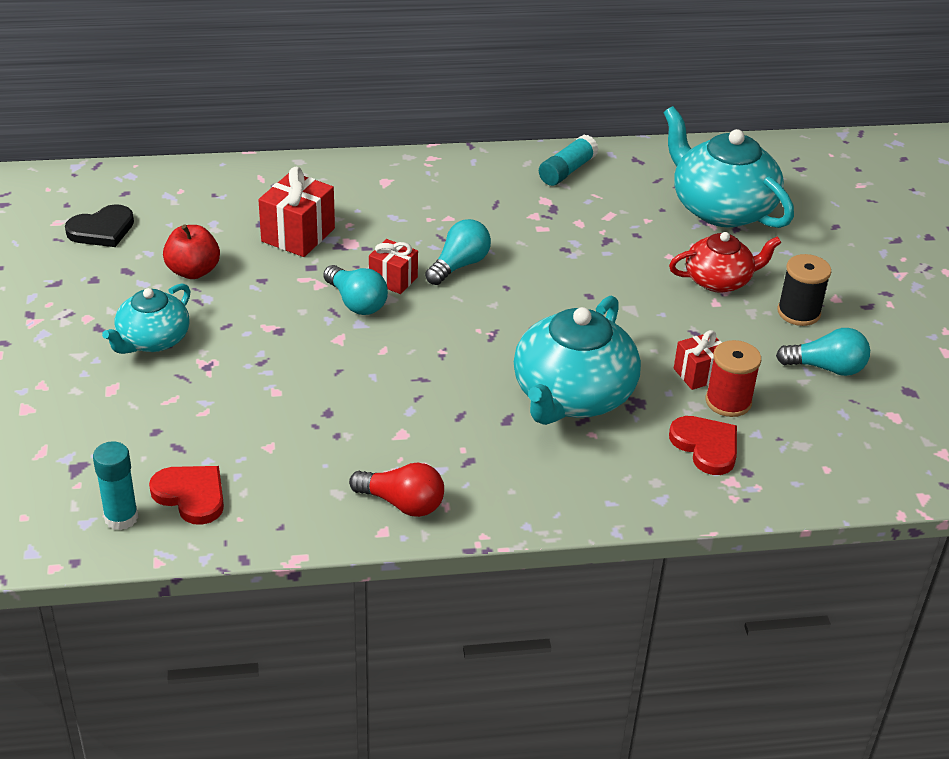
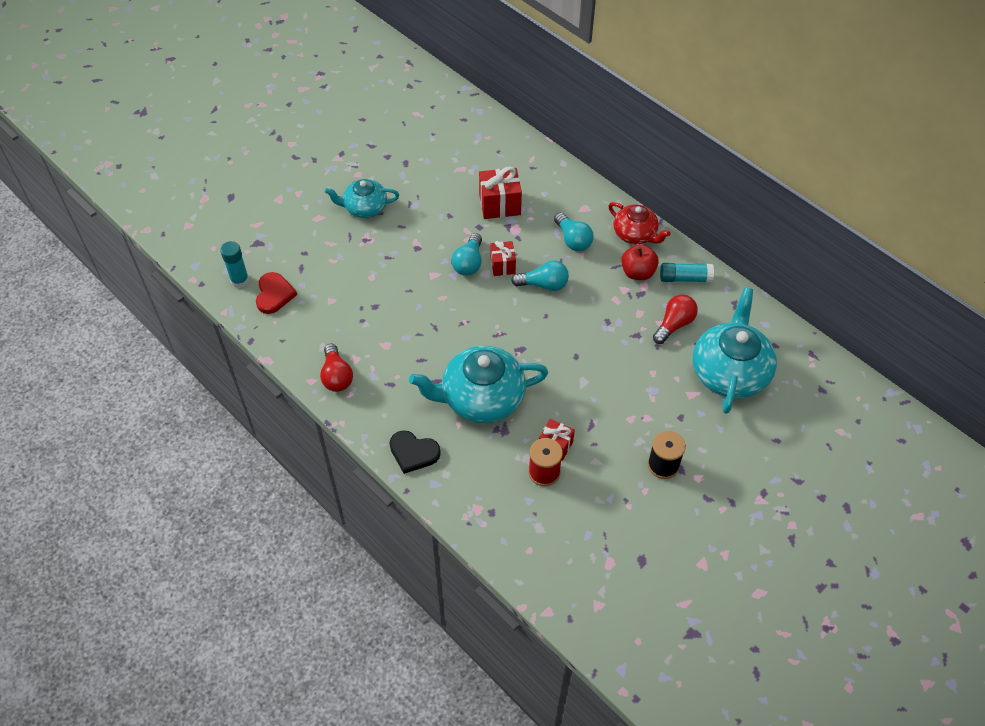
camera: 55 degrees right, 15 degrees up
black heart [65,204,134,247] -> black heart moved to [390,430,441,474]
red apple [163,225,220,279] -> red apple moved to [621,244,659,280]
red teapot [669,232,782,293] -> red teapot moved to [608,202,670,244]
red heart [669,416,737,475] -> none
turquoise light bulb [776,328,870,376] -> turquoise light bulb moved to [554,212,594,251]
none -> red light bulb [653,295,698,344]

